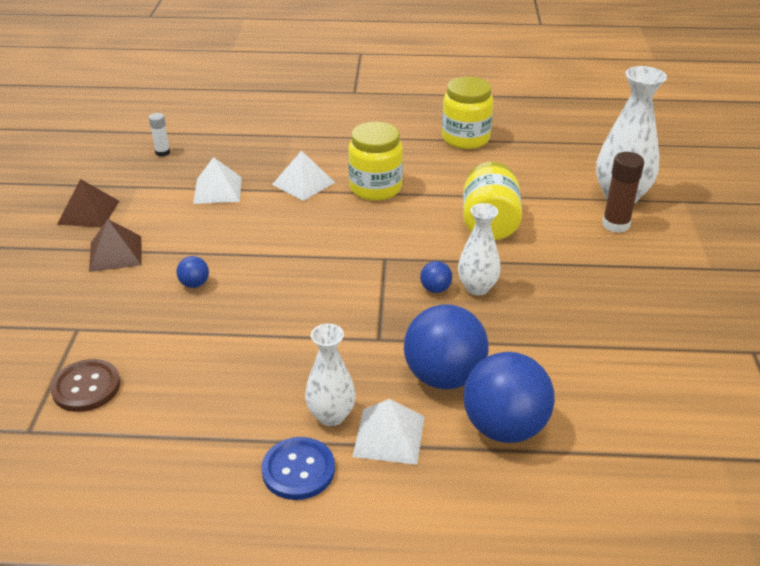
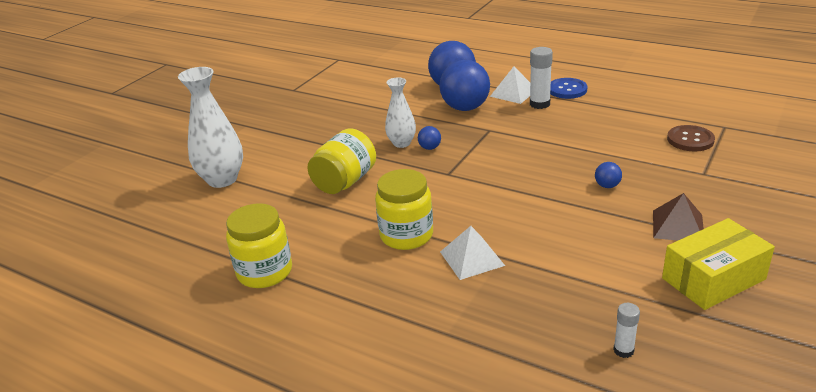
camera: 150 degrees left, 5 degrees down
brown pyramid [57,179,119,227] -> yellow box [662,218,775,310]
white pyramid [193,157,242,204] -> none
white vase [305,324,356,426] -> white glue stick [530,47,553,109]
brown glue stick [602,152,644,233] -> none

